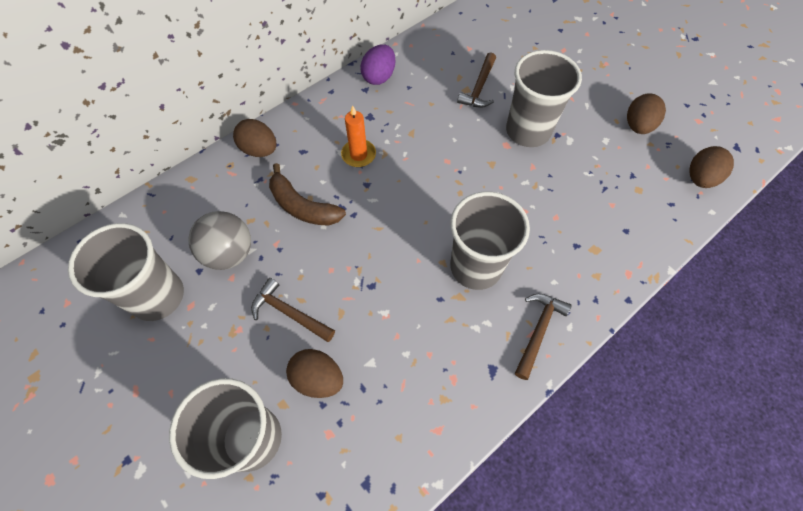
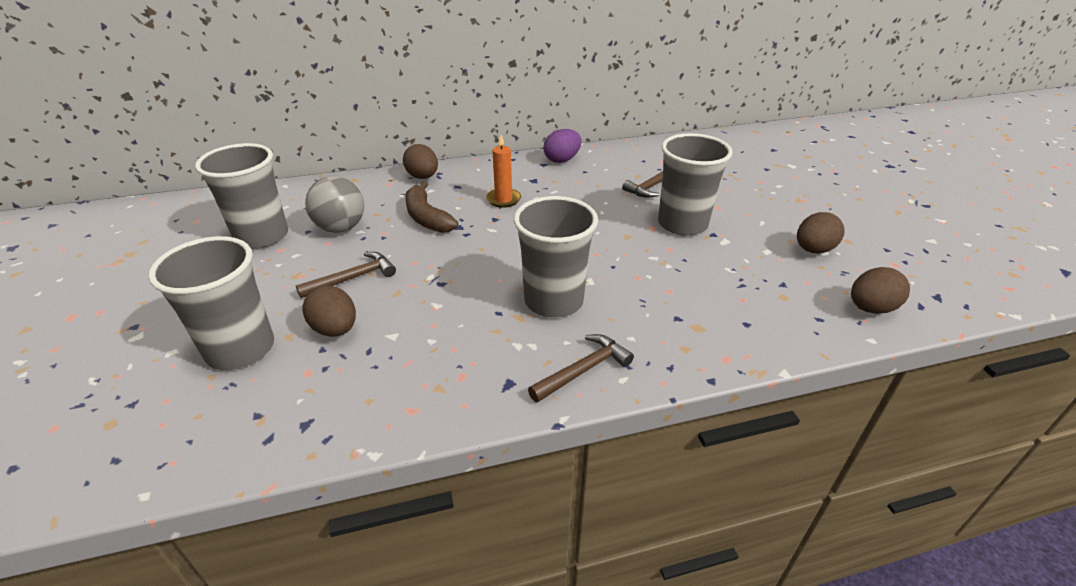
camera: 25 degrees right, 25 degrees down
brown hammer [251,278,335,342] -> brown hammer turned 90 degrees clockwise [296,252,396,298]

